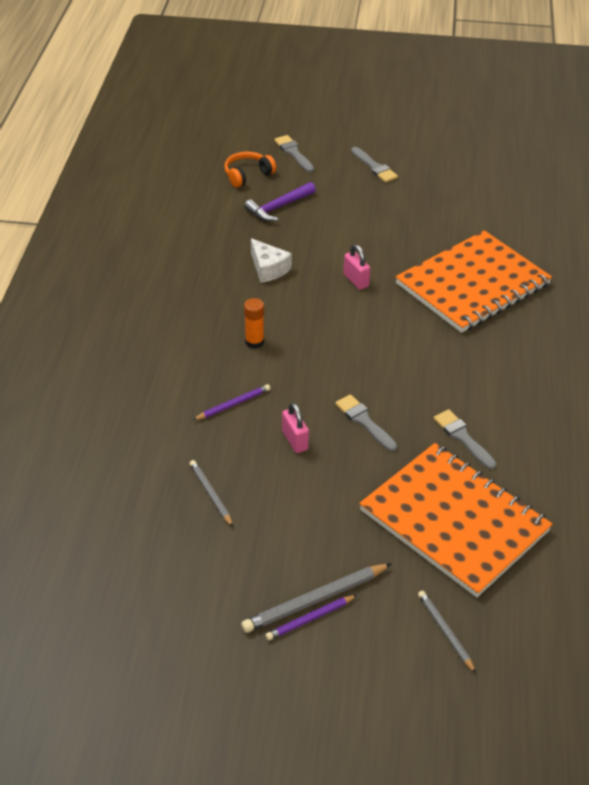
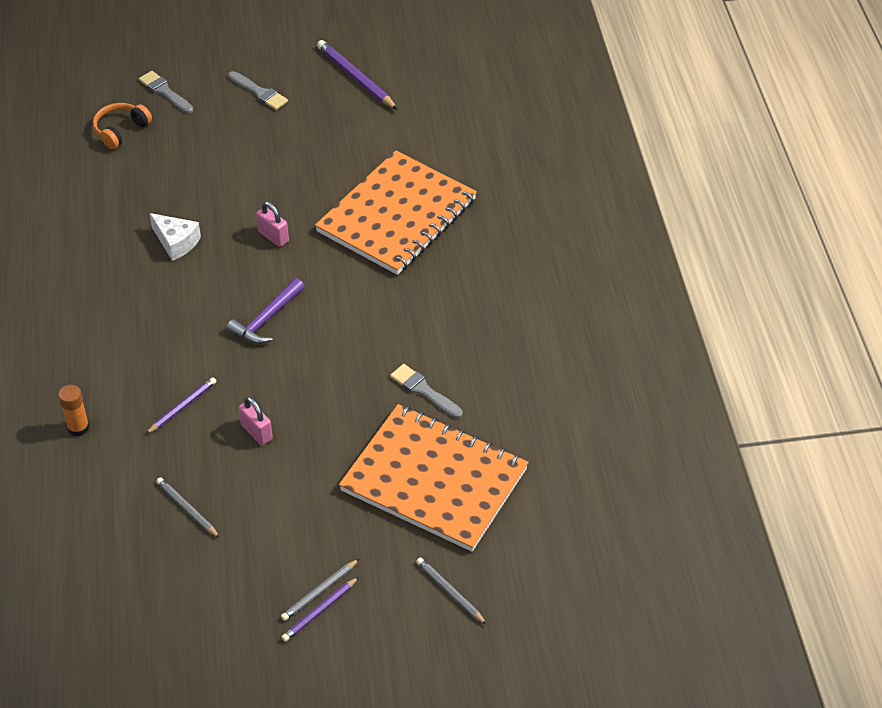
camera: 15 degrees left, 5 degrees up
grey pencil [241,563,392,633] -> grey pencil [281,559,359,621], size x0.61
purple hammer [244,182,316,221] -> purple hammer moved to [227,278,305,344]
orange glue stick [244,298,264,349] -> orange glue stick moved to [58,385,90,436]
grey brush [335,394,397,451] -> none
none -> purple pencil [317,40,398,110]

